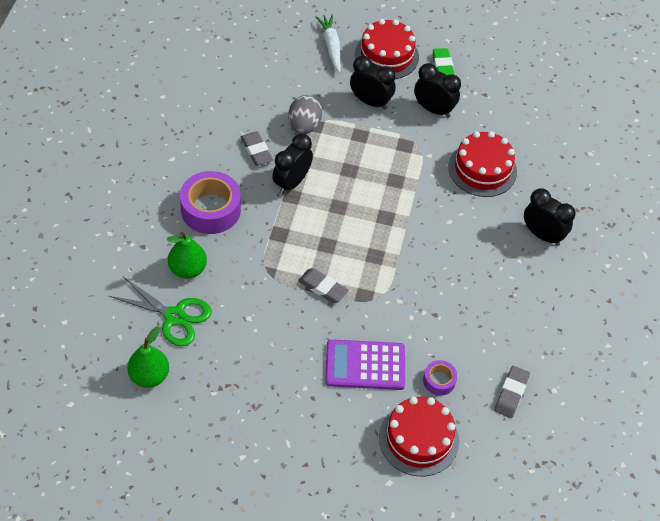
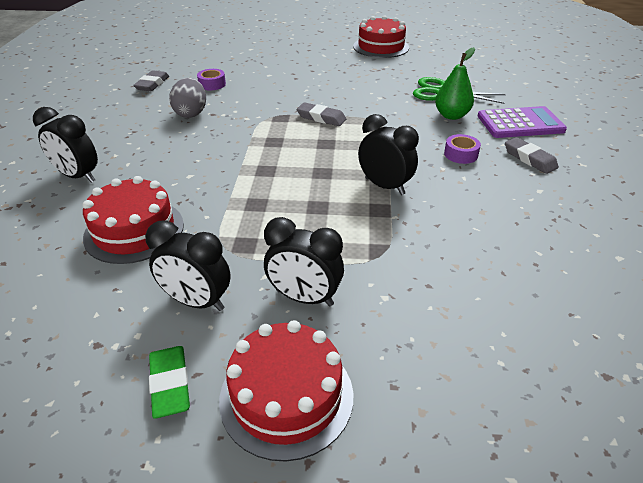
camera: 175 degrees right, 15 degrees down
green pear [127,327,169,388] -> none
purple tape [180,171,241,234] -> purple tape [444,134,481,164], size x0.50
grey eraser [241,131,273,166] -> grey eraser moved to [505,137,559,174]
black clock [272,134,313,195] -> black clock turned 75 degrees counterclockwise [358,114,419,195]
grey egg [288,95,322,134] -> grey egg moved to [169,78,206,118]
white carrot [316,14,341,73] -> none
purple calculator [325,339,405,390] -> purple calculator moved to [478,106,567,138]
red cake [379,396,459,477] -> red cake moved to [353,15,409,58]

